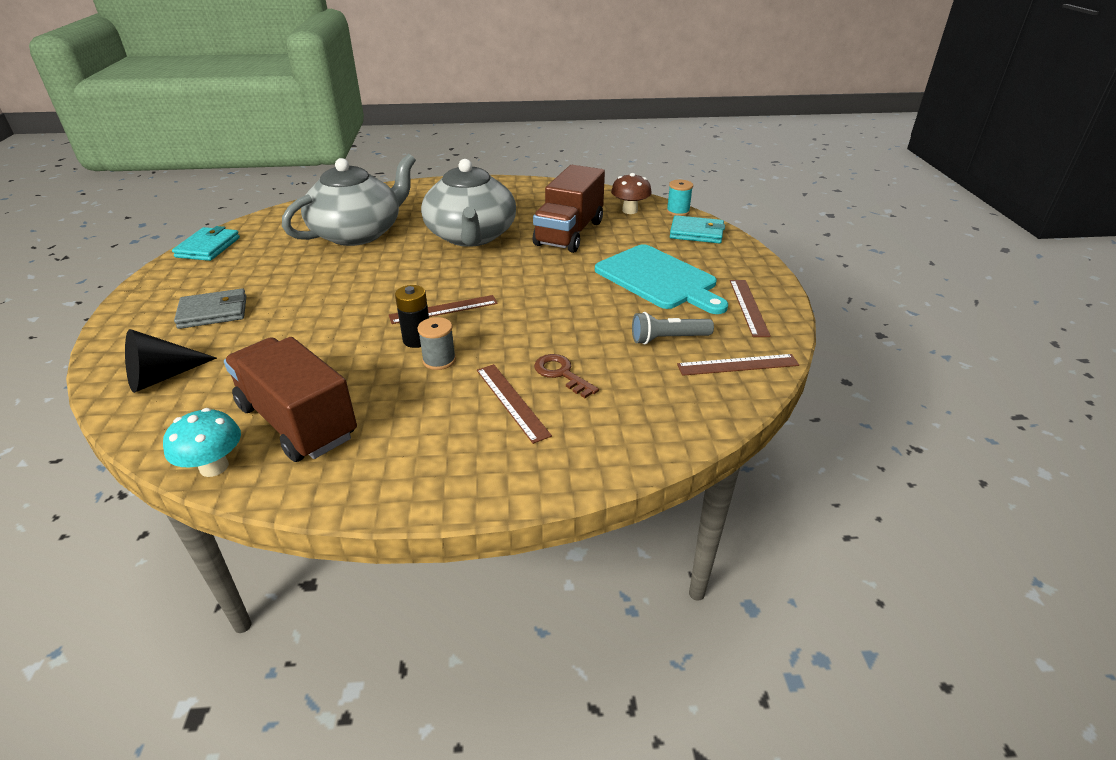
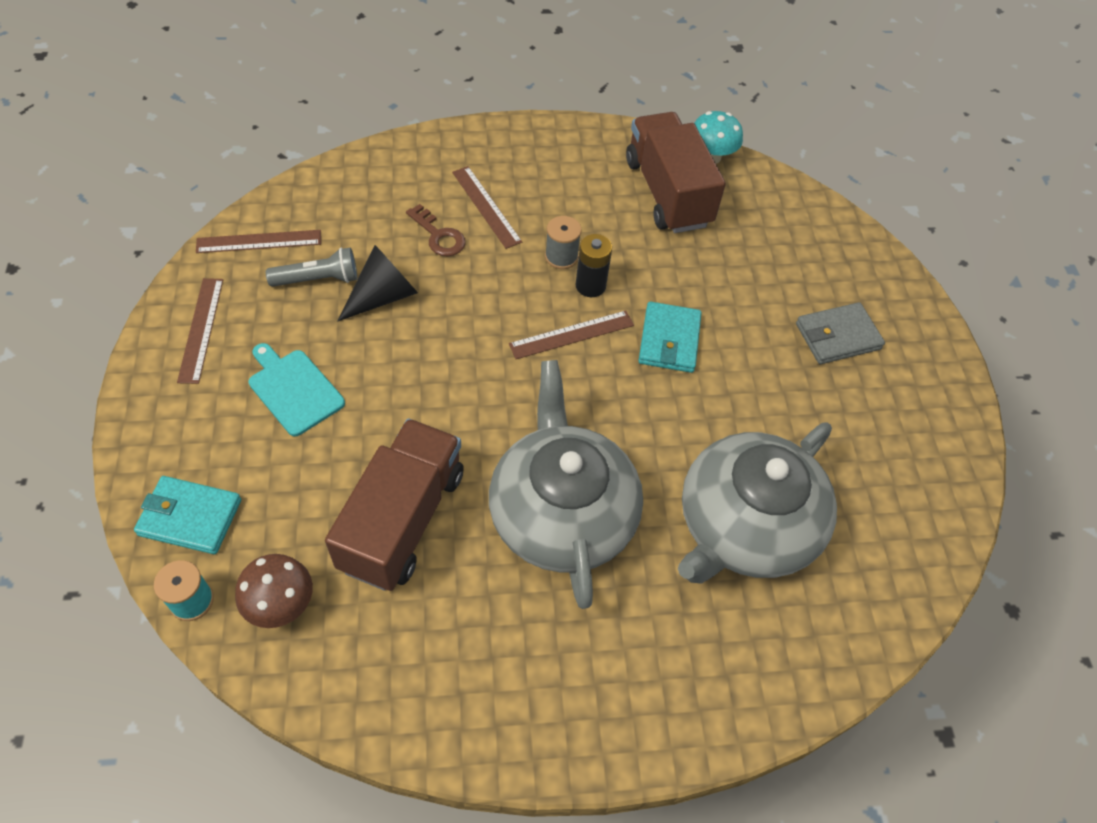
camera: 175 degrees right, 20 degrees up
black cone [125,329,217,393] -> black cone moved to [337,245,418,321]
turquoise wallet [172,226,240,261] -> turquoise wallet moved to [639,302,702,373]
brown truck [224,337,357,462] -> brown truck turned 150 degrees counterclockwise [626,112,726,233]
turquoise cutting board [595,244,728,314] -> turquoise cutting board [248,343,345,436], size x0.61

